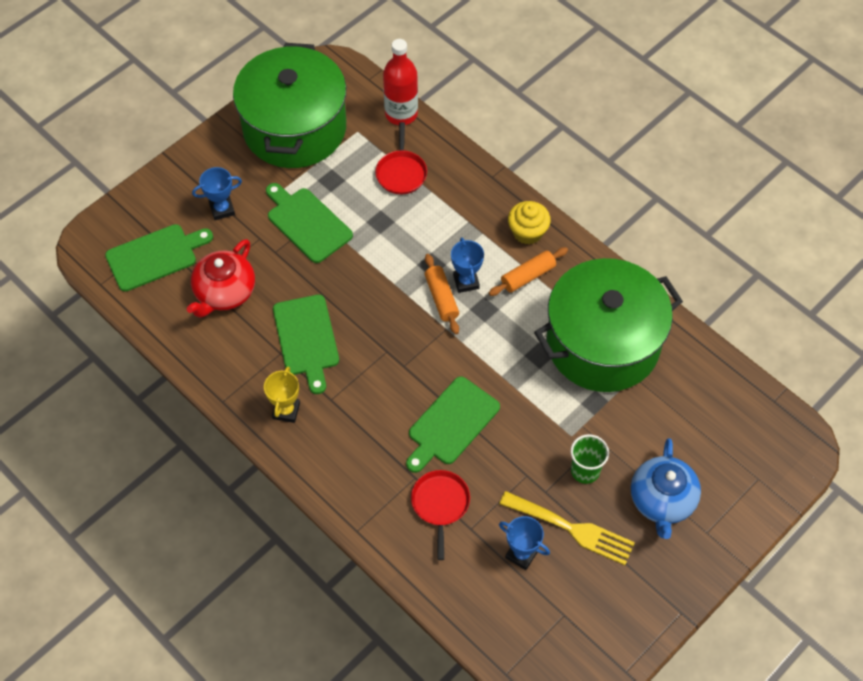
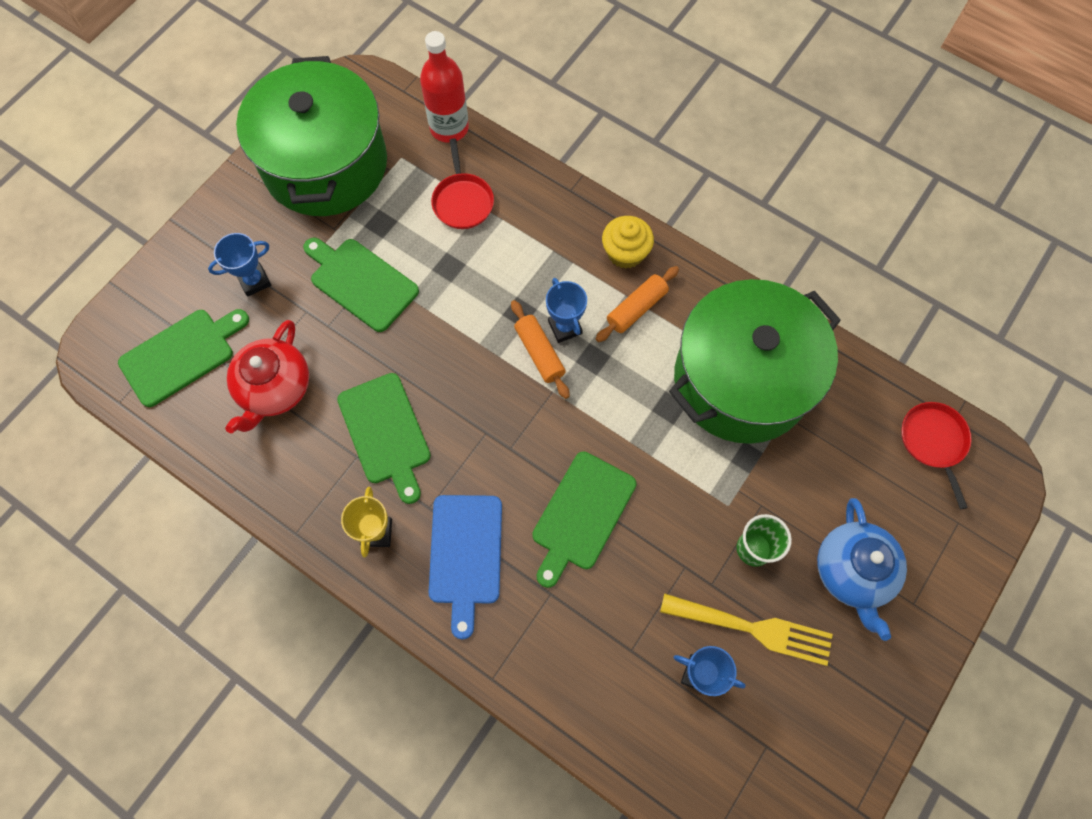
camera: 10 degrees left, 10 degrees up
red pan [411,470,470,560] -> red pan moved to [901,402,972,509]
none -> blue cutting board [428,495,502,639]

